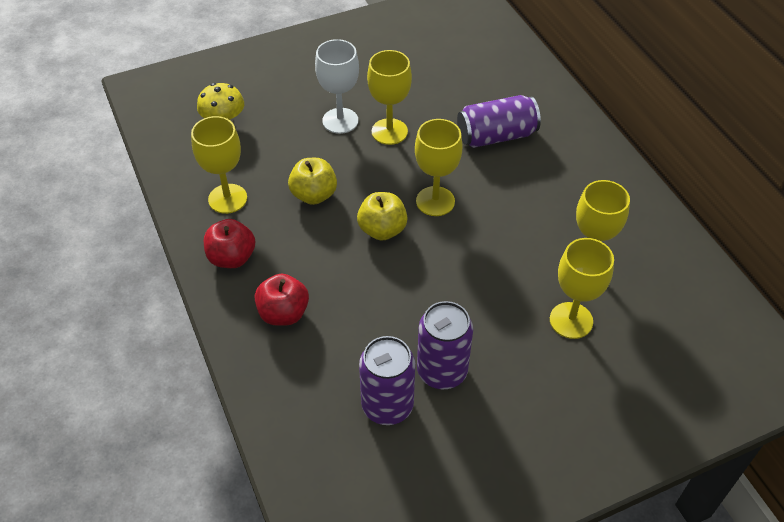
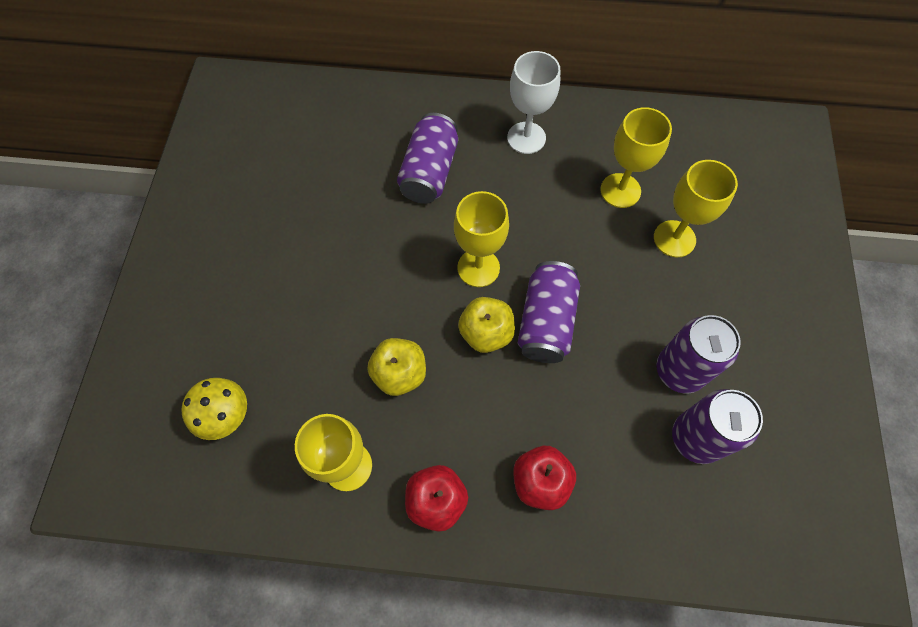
camera: 60 degrees left, 15 degrees up
white goblet [315,39,359,134] -> white goblet moved to [507,51,560,154]
yellow goblet [367,50,412,145] -> none
none -> purple can [518,261,580,363]

